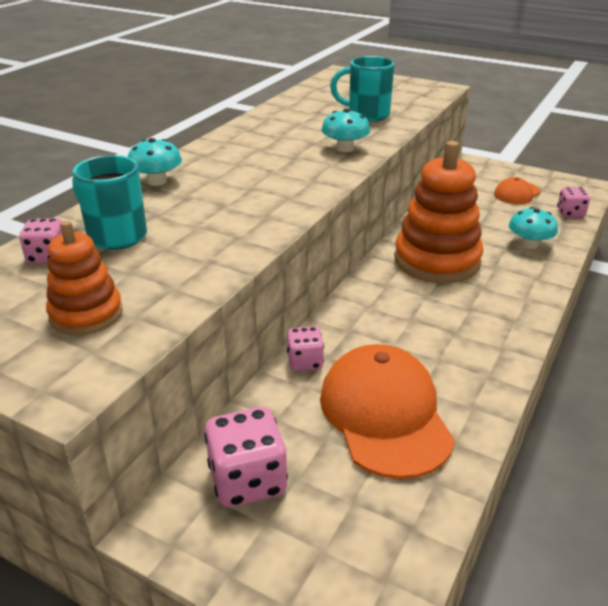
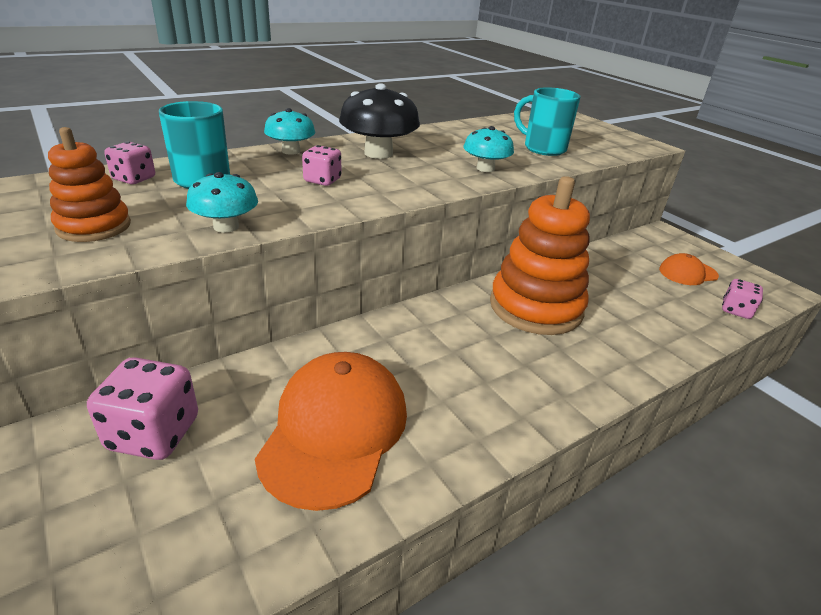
camera: 25 degrees right, 0 degrees up
pink dice [287,326,324,371] -> pink dice moved to [302,145,341,186]
turquoise mushroom [509,207,558,249] -> turquoise mushroom moved to [186,172,258,233]
none -> black mushroom [339,83,420,159]

